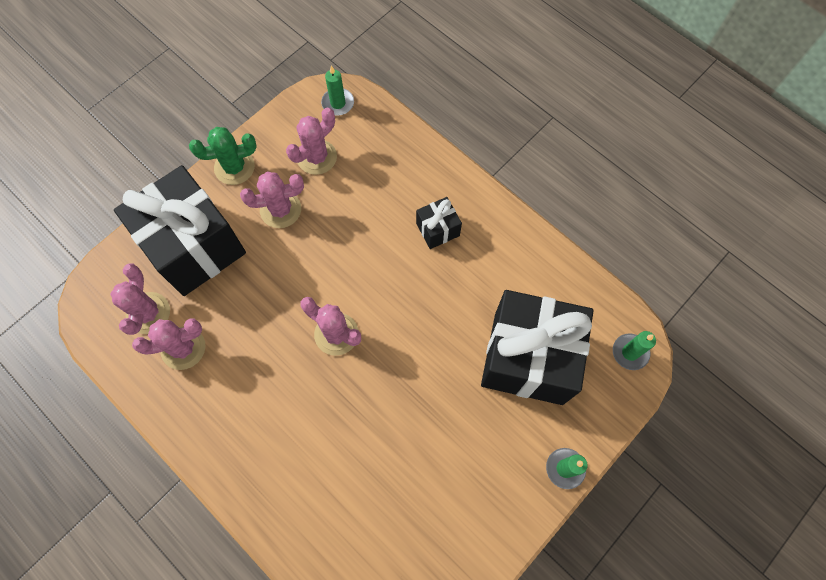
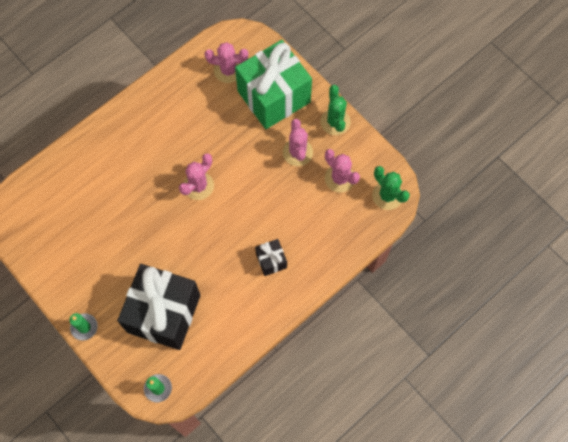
camera: 95 degrees right, 0 degrees up
black gift [114,165,246,296] -> green gift [235,40,312,129]
pink cactus [132,318,205,370] -> none
green candle [321,66,354,116] -> green cactus [372,166,410,210]

